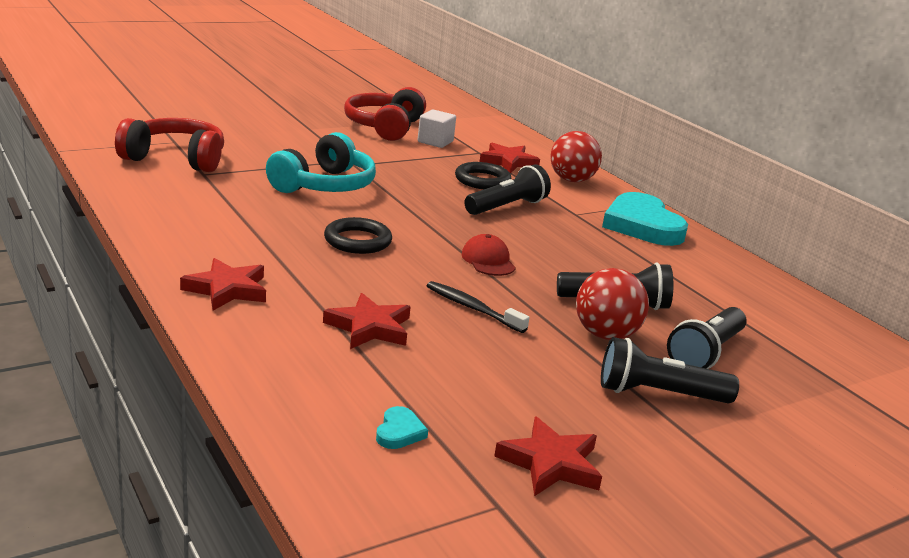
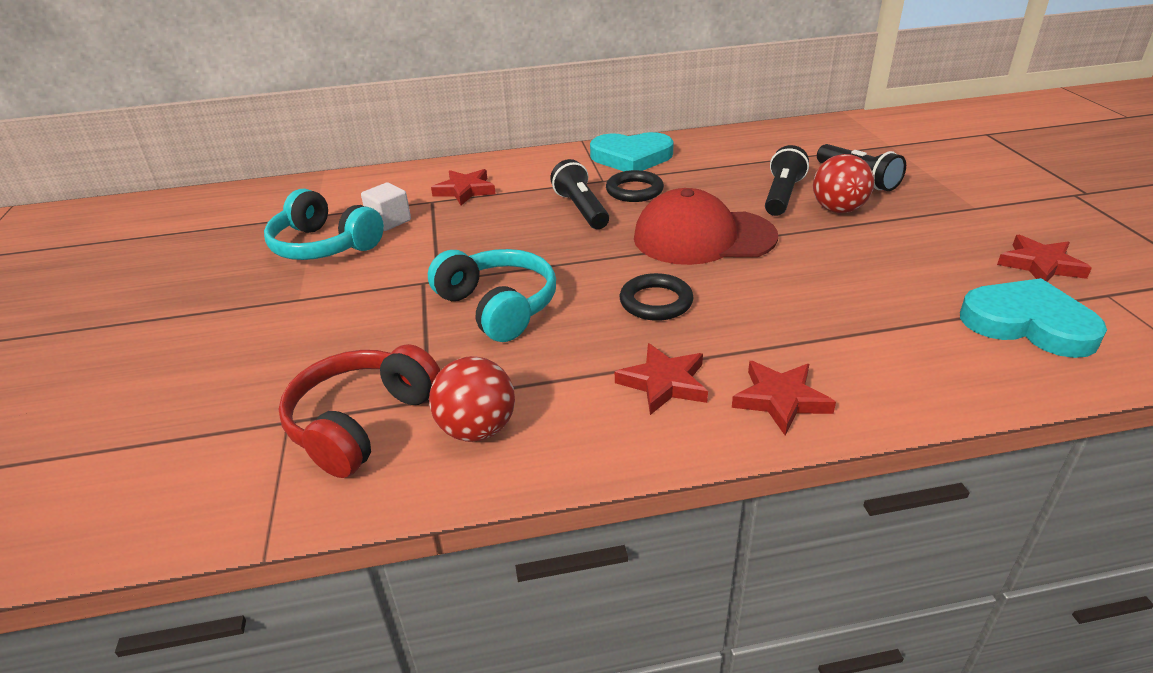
camera: 65 degrees left, 10 degrees up
red star [323,293,411,349] -> red star moved to [615,343,708,415]
red headphones [344,87,426,141] -> turquoise headphones [264,189,384,260]
turquoise heart [376,406,428,449] -> turquoise heart [960,278,1107,358], size x2.50
black toothbrush [427,281,530,333] -> none
black ring [455,162,511,189] -> black ring moved to [606,170,664,202]
red cap [462,234,516,276] -> red cap [634,188,778,265], size x2.23
red ball [550,131,602,182] -> red ball moved to [429,356,515,442]
black flashlight [601,337,739,403] -> none

